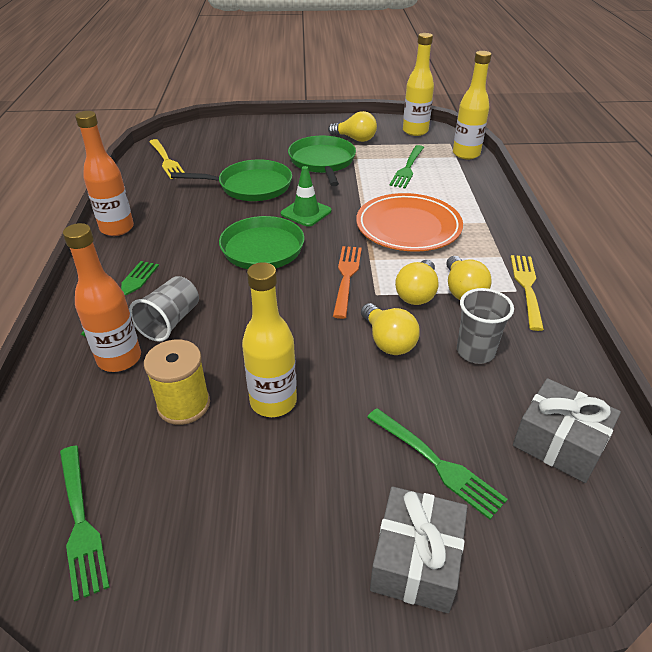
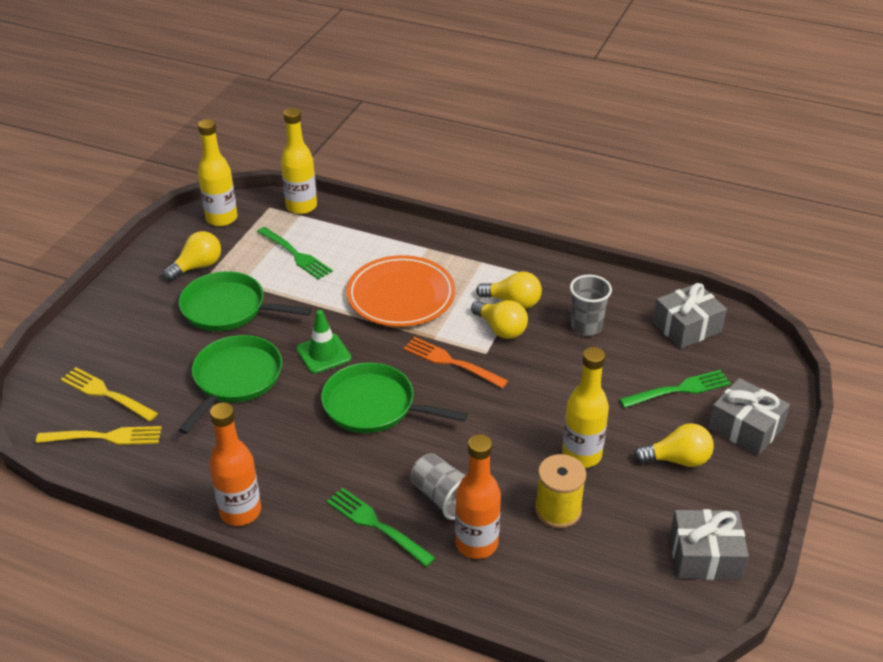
camera: 65 degrees left, 0 degrees up
green fork [60,445,110,602] -> none
yellow light bulb [361,303,420,355] -> yellow light bulb moved to [634,423,714,467]
yellow fork [511,255,544,331] -> yellow fork moved to [61,367,158,421]
none -> grey gift [670,509,749,580]

